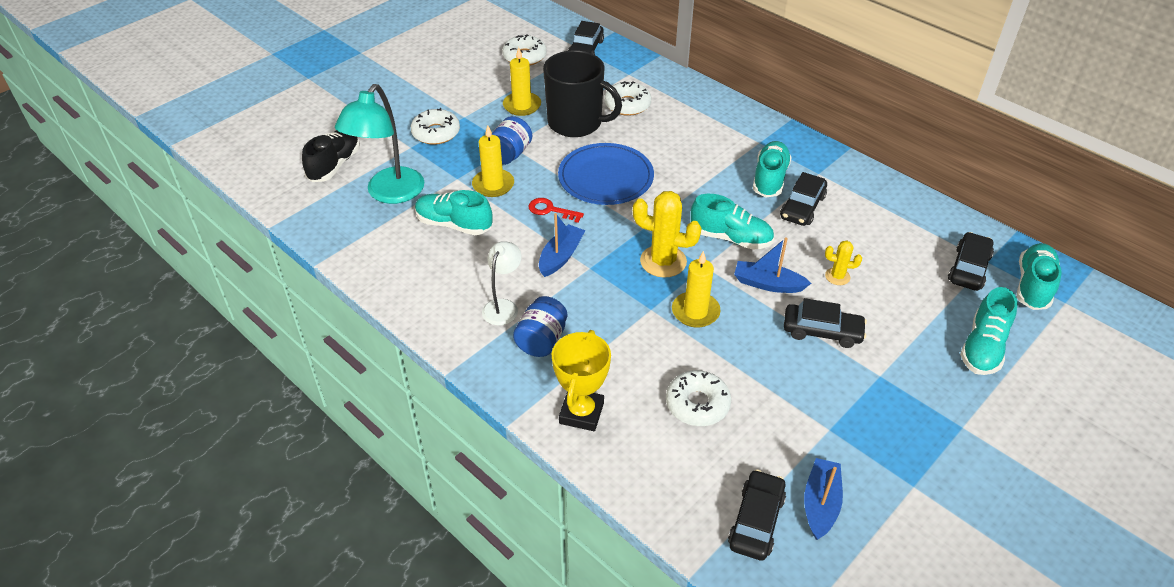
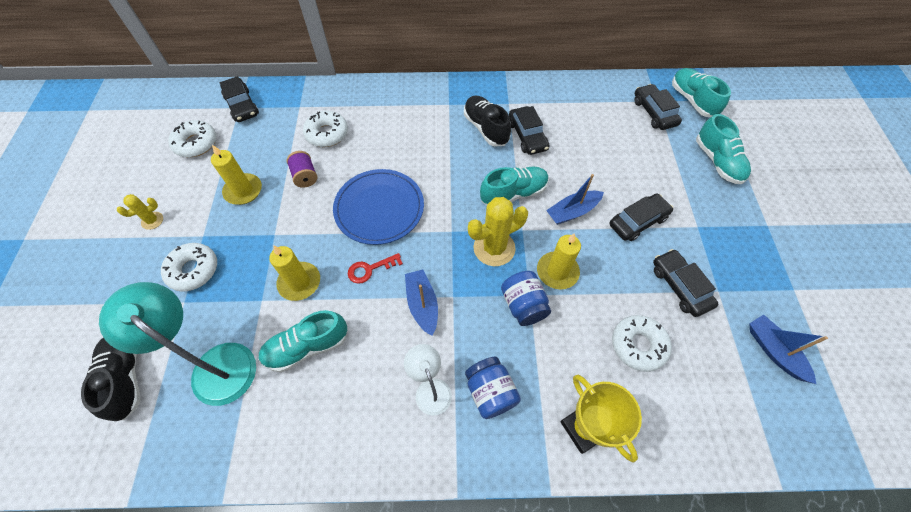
camera: 45 degrees left, 15 degrees up
turquoise lamp [335,84,424,204] -> turquoise lamp turned 150 degrees clockwise [99,282,256,406]
blue jar [492,116,532,165] -> blue jar moved to [501,271,551,326]
black mug [543,50,622,137] -> purple spool [286,151,317,188]
black car [728,469,786,561] -> black car moved to [653,249,718,317]
turquoise shoe [753,141,792,198] -> black shoe [464,95,511,147]
yellow cactus [825,240,862,285] -> yellow cactus moved to [117,194,163,230]

